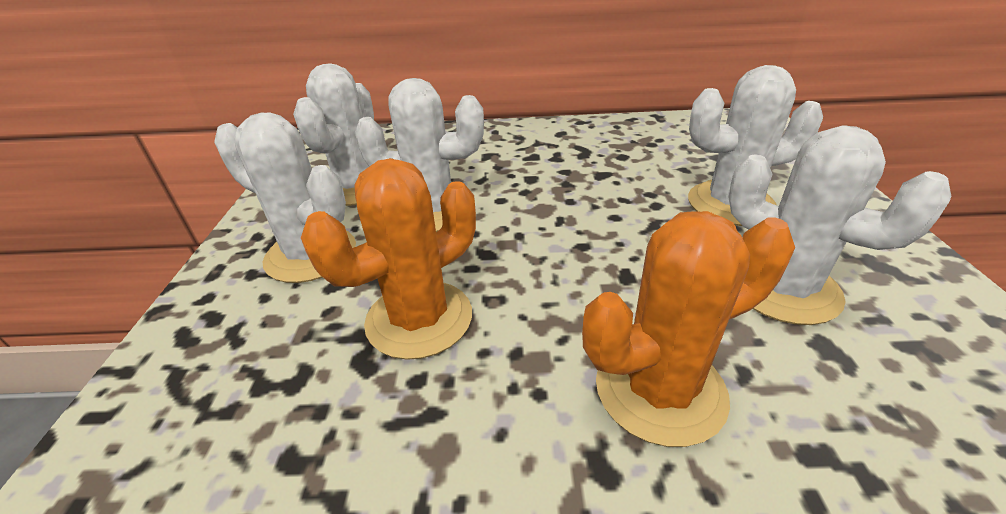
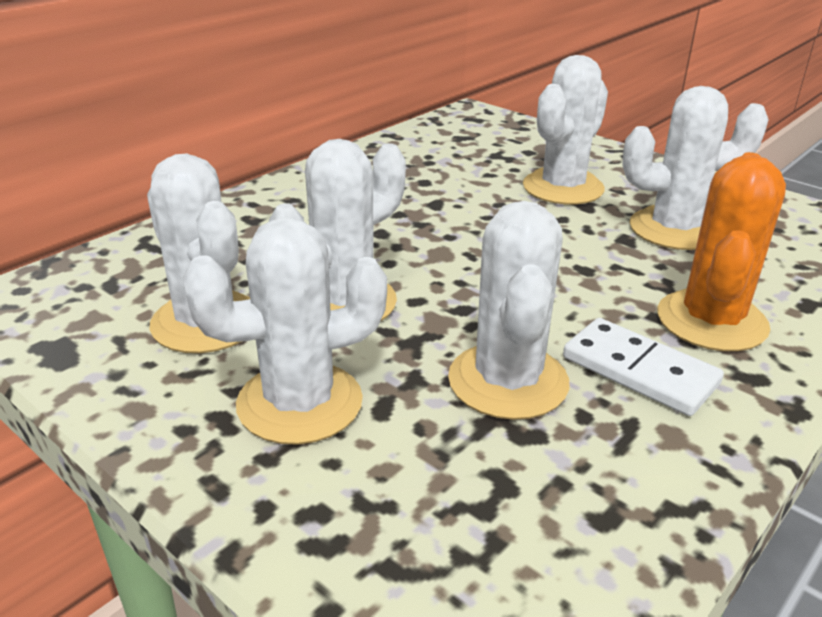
camera: 50 degrees left, 5 degrees down
orange cactus [301,158,476,360] -> white cactus [448,201,569,420]
none -> white domino [563,318,724,416]

